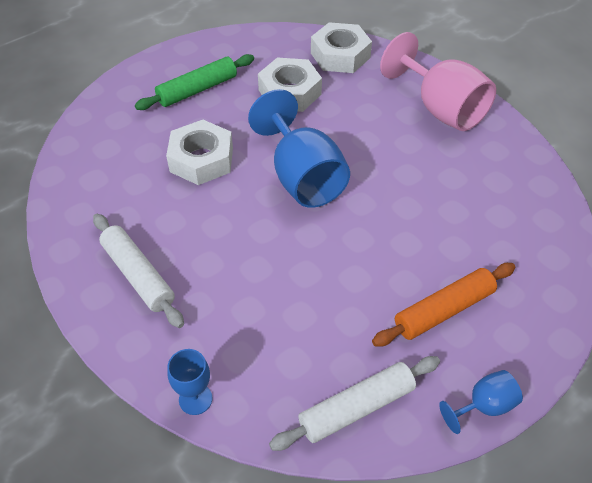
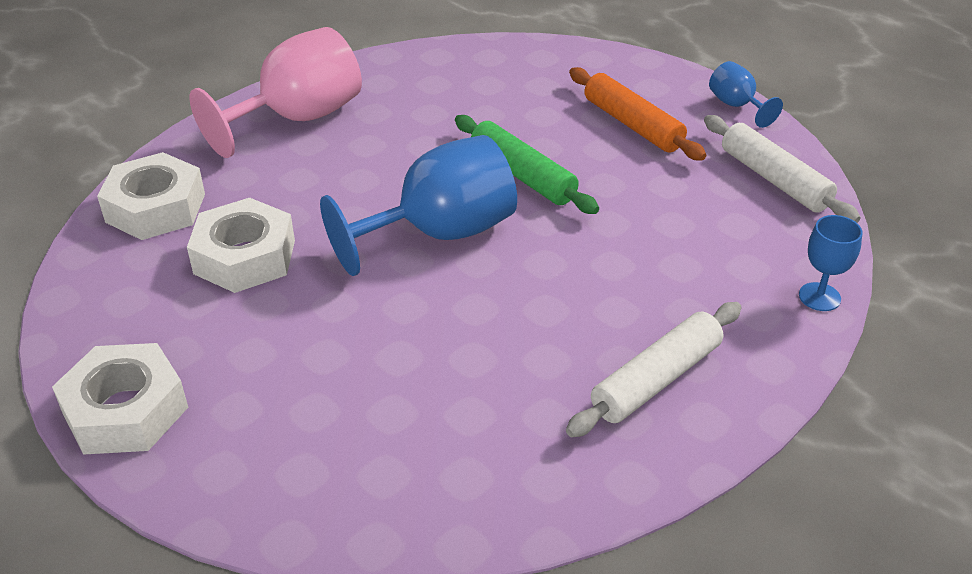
camera: 95 degrees left, 10 degrees down
green rolling pin [135,54,254,110] -> green rolling pin moved to [455,115,599,214]
white nut [166,120,233,185] -> white nut moved to [52,343,188,455]

